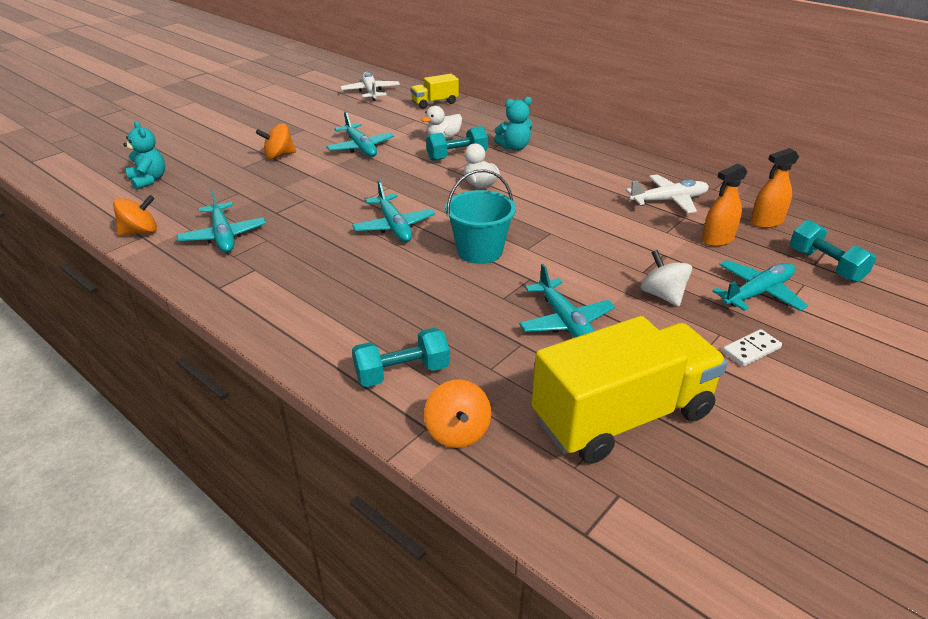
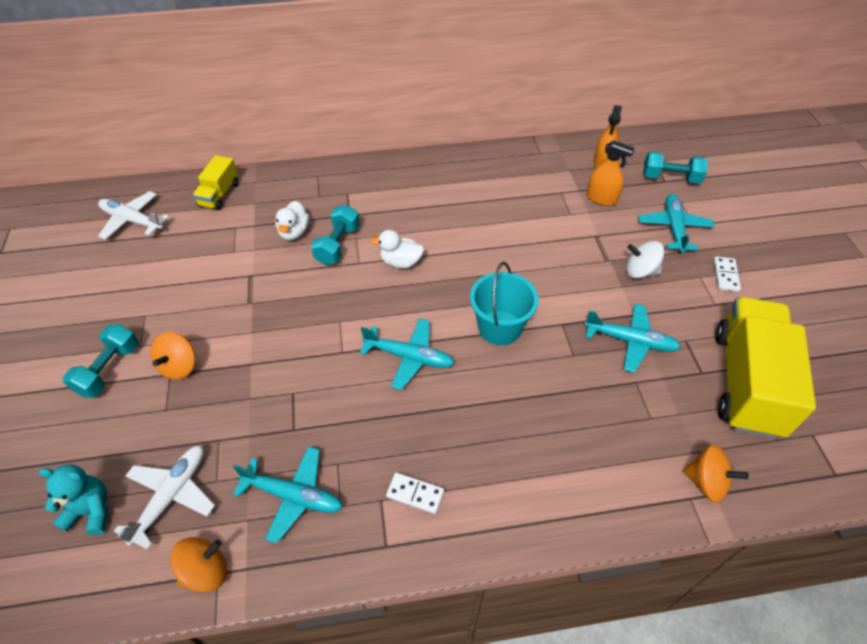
camera: 50 degrees left, 15 degrees up
orange spinning top [113,195,157,236] -> orange spinning top turned 45 degrees clockwise [170,537,227,592]
turquoise plane [326,111,394,157] -> none
turquoise dumbbell [352,328,450,387] -> turquoise dumbbell moved to [63,324,139,398]
turquoise teddy bear [494,97,532,151] -> none
white plane [626,174,709,213] -> white plane moved to [114,445,215,550]
orange spray bottle [702,164,747,246] -> orange spray bottle turned 75 degrees counterclockwise [587,141,635,206]
none -> white domino [386,472,444,514]

